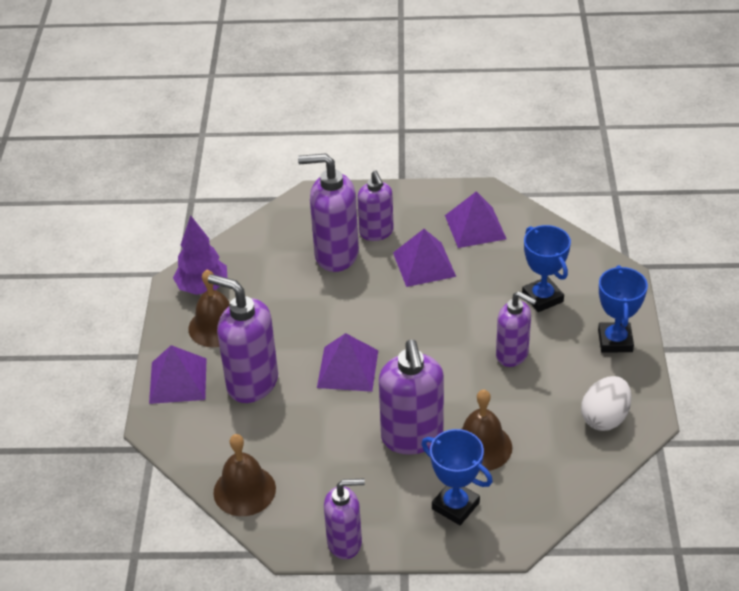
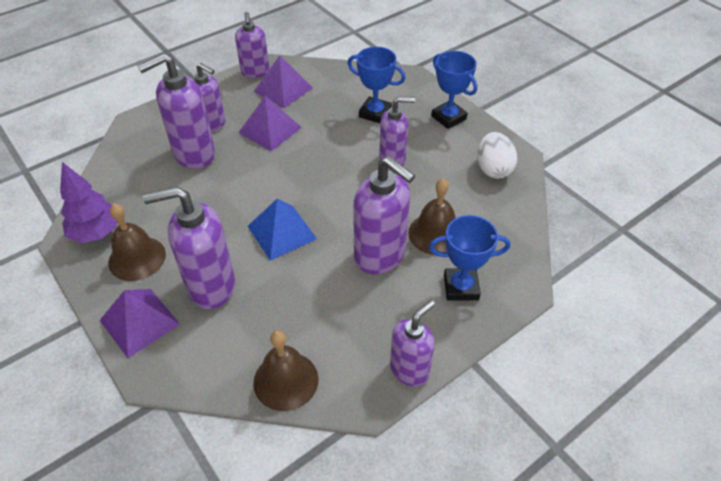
camera: 40 degrees left, 5 degrees up
purple pyramid [317,333,378,392] -> blue pyramid [248,199,317,260]
none -> purple soap dispenser [235,12,269,78]

